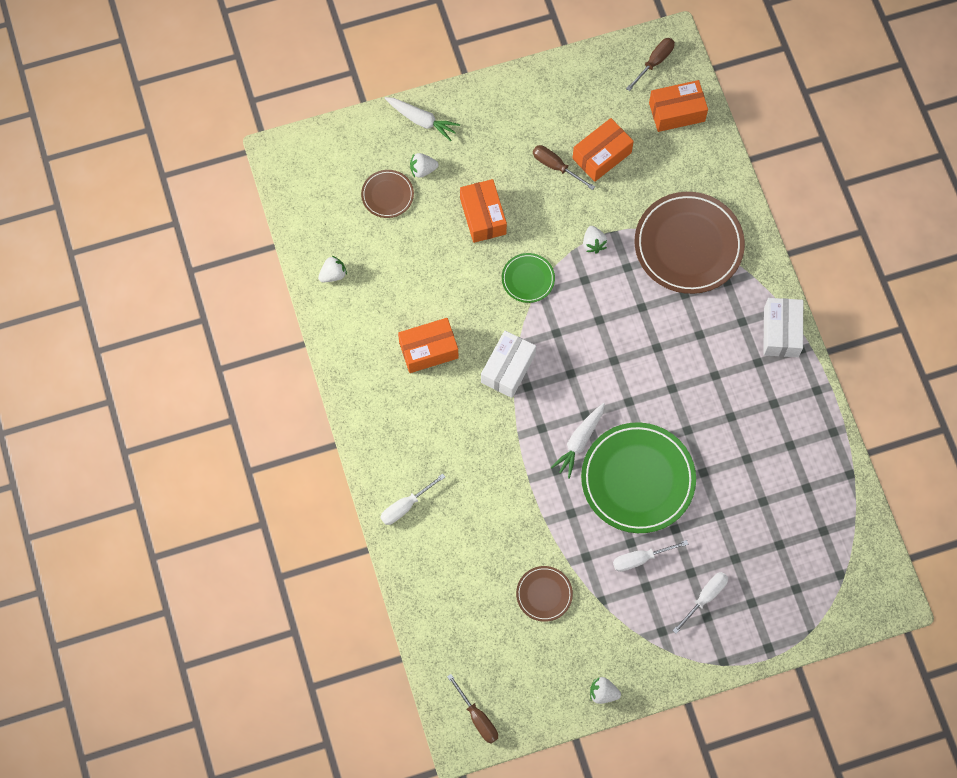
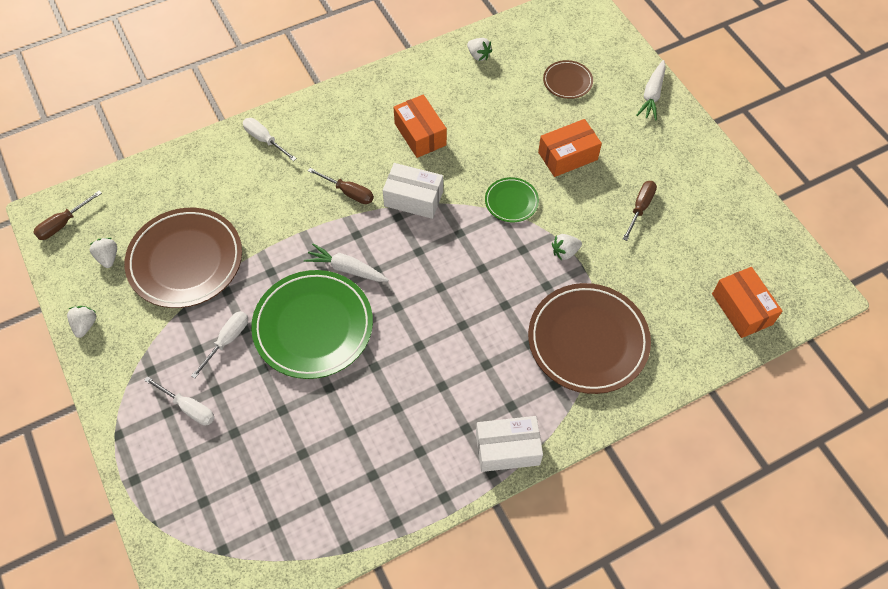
camera: 80 degrees right, 10 degrees down
white strawberry [410,153,439,178] -> white strawberry moved to [89,238,117,268]
brown plate [516,566,573,622] -> brown plate [124,208,242,308], size x2.07
orange box [572,118,634,182] -> none
white screwdriver [613,540,688,572] -> white screwdriver turned 60 degrees clockwise [191,311,248,378]
brown screwdriver [626,38,675,91] -> brown screwdriver moved to [308,168,374,204]

